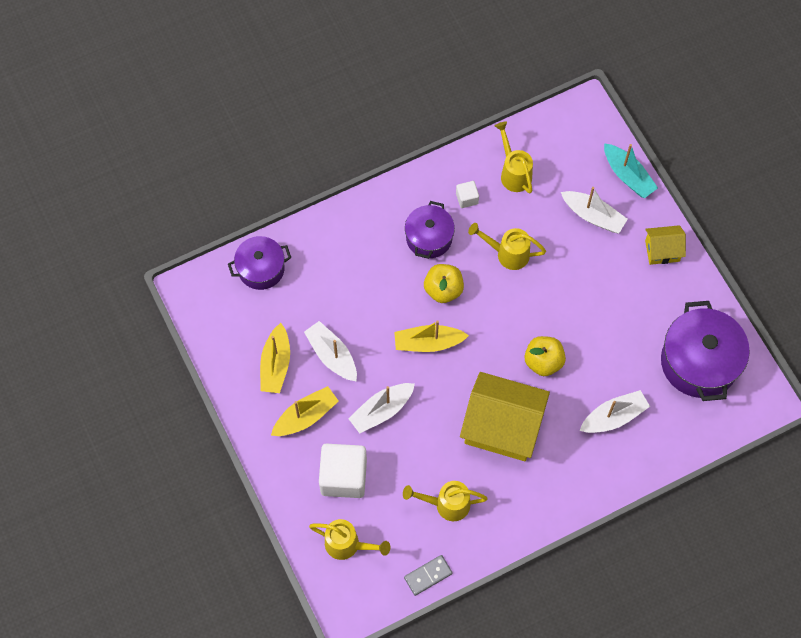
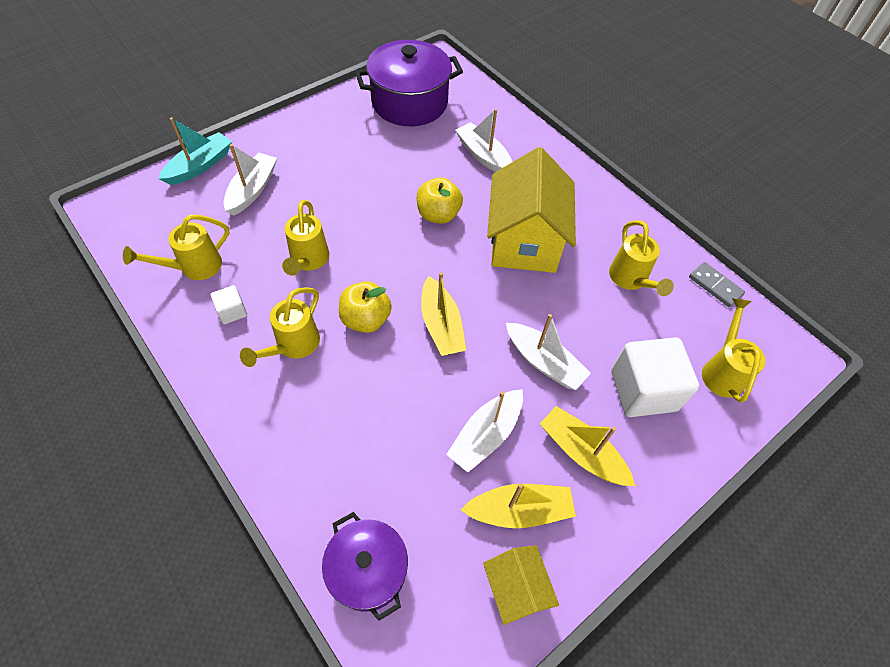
camera: 105 degrees left, 10 degrees down
purple pot [405,201,455,259] -> yellow watering can [240,287,320,367]
yellow house [645,225,686,265] -> yellow house moved to [483,545,559,625]

